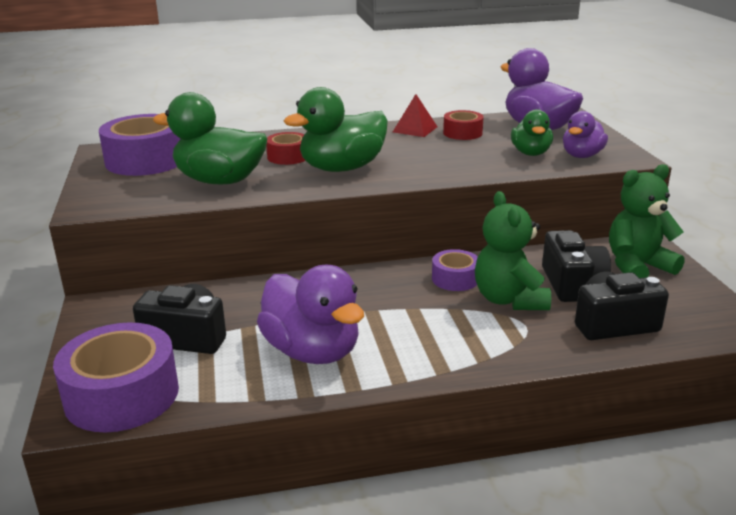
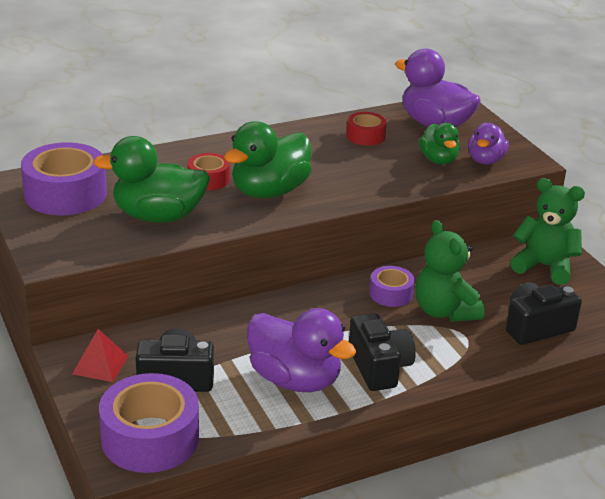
camera: 15 degrees left, 5 degrees up
red pyramid [393,94,438,137] -> red pyramid moved to [72,329,128,382]
black camera [542,230,611,302] -> black camera moved to [349,313,416,391]
green teddy bear [609,164,684,278] -> green teddy bear turned 60 degrees clockwise [510,178,585,285]

